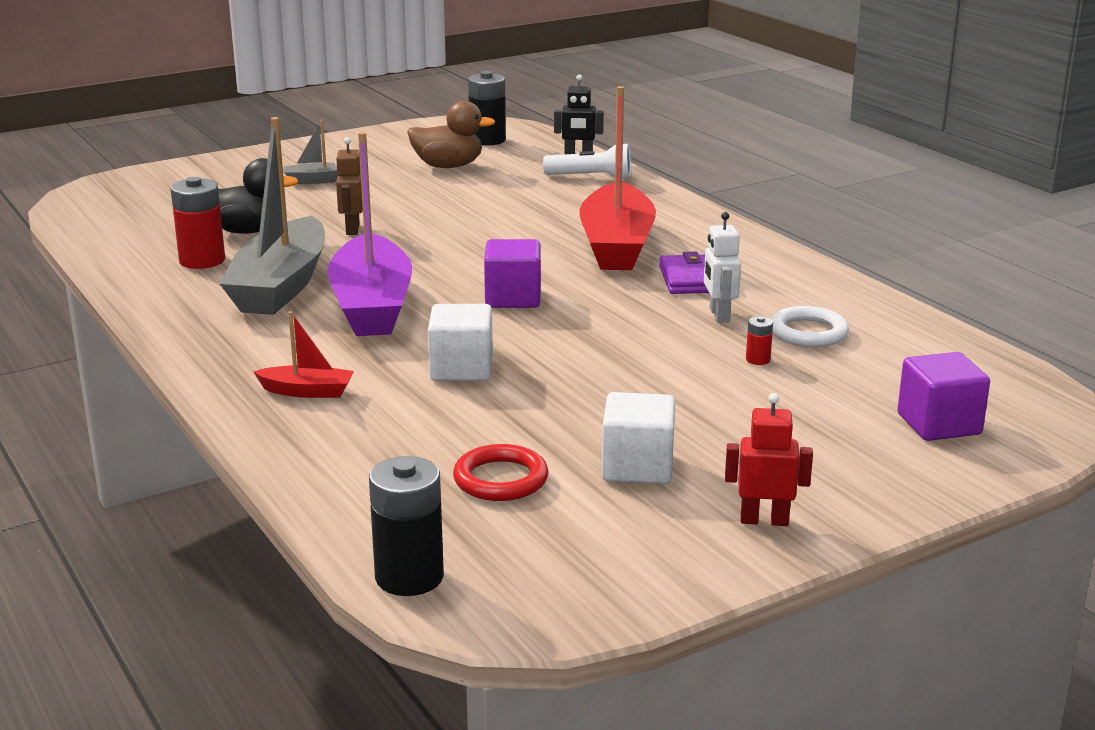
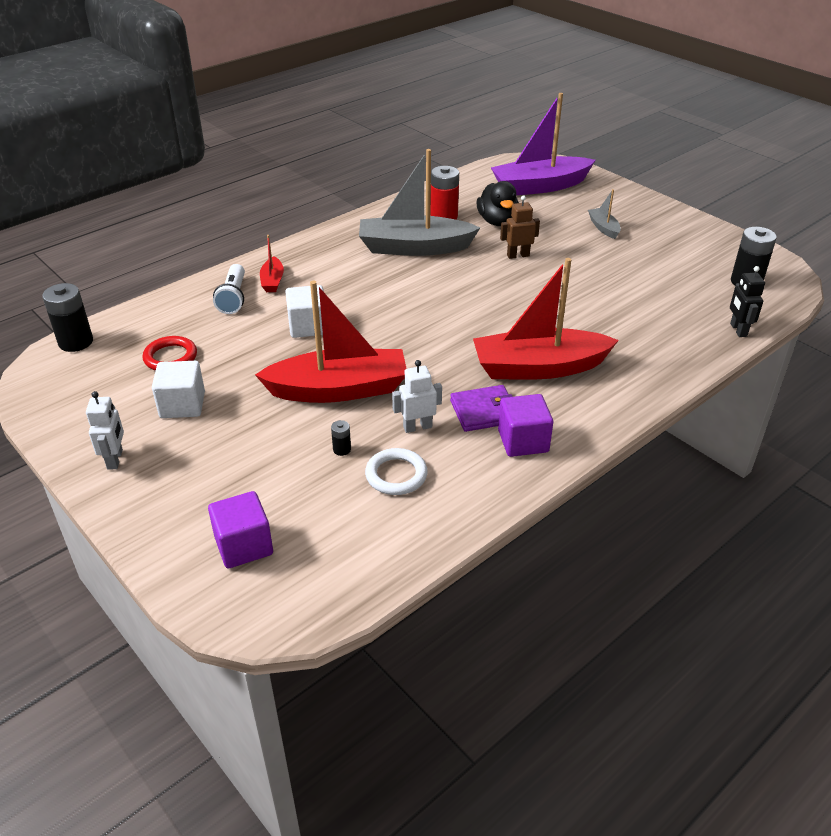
camera: 80 degrees right, 15 degrees up
purple boat [327,132,412,336] -> purple boat moved to [491,93,595,195]
brown duck [407,101,495,168] -> none
purple cube [484,239,541,308] -> purple cube moved to [498,394,553,457]
white flashlight [543,144,631,179] -> white flashlight moved to [213,264,245,314]
red robot [725,393,813,526] -> white robot [86,391,124,470]
red battery [746,316,773,365] -> black battery [331,420,351,456]
none -> red boat [255,281,407,403]

